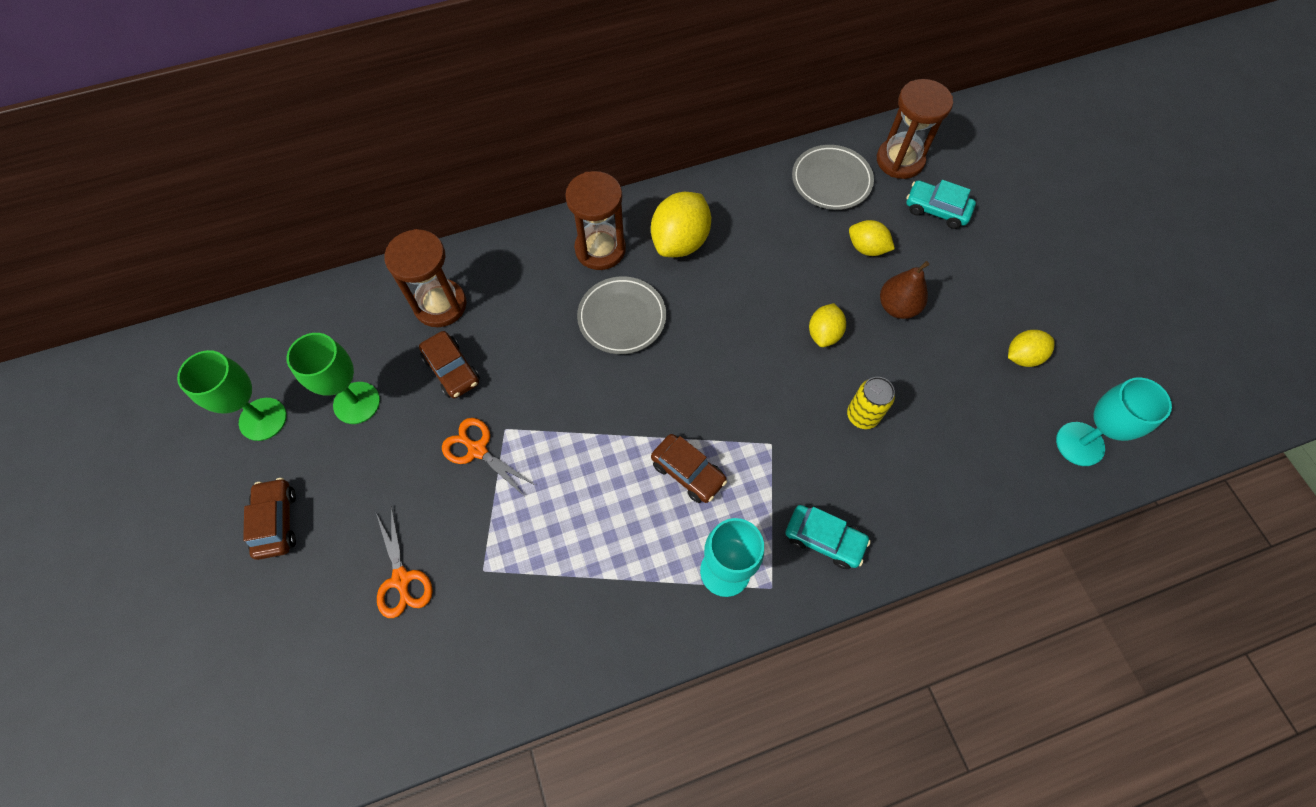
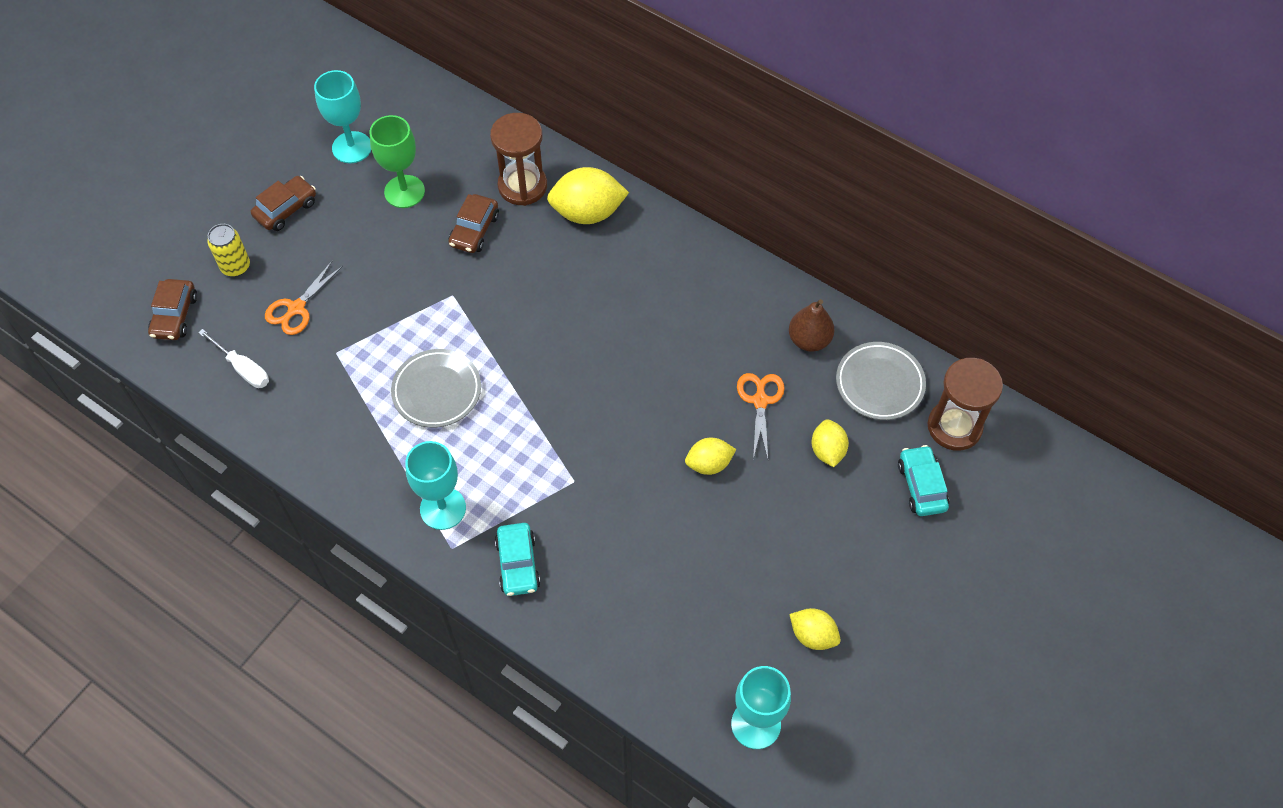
camera: 55 degrees right, 5 degrees down
green goblet [177,350,287,441] -> turquoise goblet [314,70,371,163]
orange scissors [442,418,535,496] -> orange scissors moved to [737,373,785,459]
brown hourglass [565,171,626,270] -> none
grey plate [577,277,666,354] -> grey plate moved to [391,349,481,428]
yellow lemon [651,192,711,257] -> yellow lemon moved to [547,167,629,224]
brown car [651,434,727,503] -> brown car moved to [148,279,197,340]
yellow can [847,377,895,429] -> yellow can moved to [207,224,250,277]
brown pear [880,261,929,319] -> brown pear moved to [789,299,835,352]
none -> white screwdriver [198,329,269,388]

